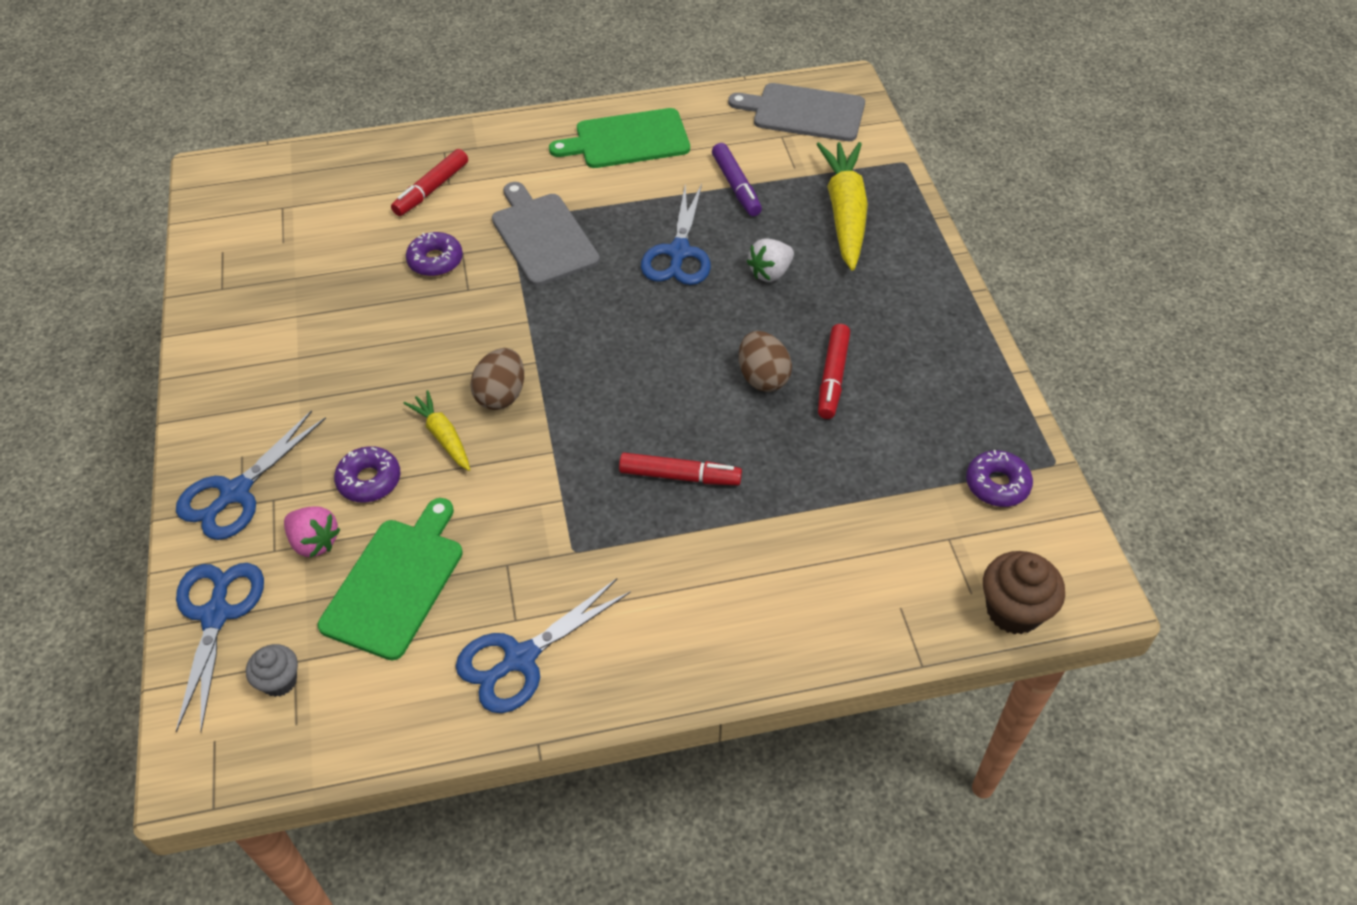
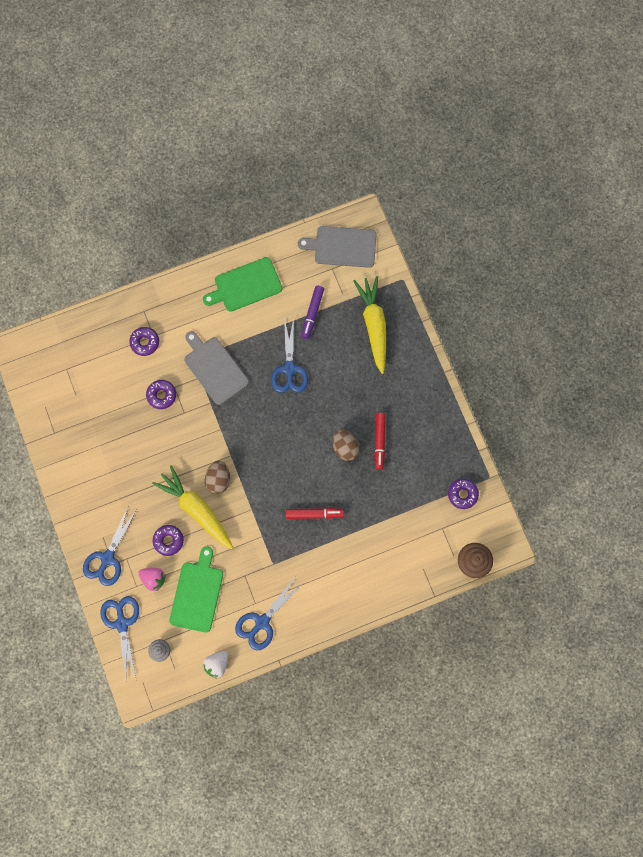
camera: 10 degrees left, 25 degrees up
red marker [391,149,468,216] -> purple donut [129,327,159,356]
yellow carrot [404,390,470,471] -> yellow carrot [152,465,233,549], size x1.90
purple marker [712,143,762,216] -> purple marker turned 45 degrees clockwise [301,286,324,339]
white strawberry [747,238,794,282] -> white strawberry moved to [203,651,228,678]

